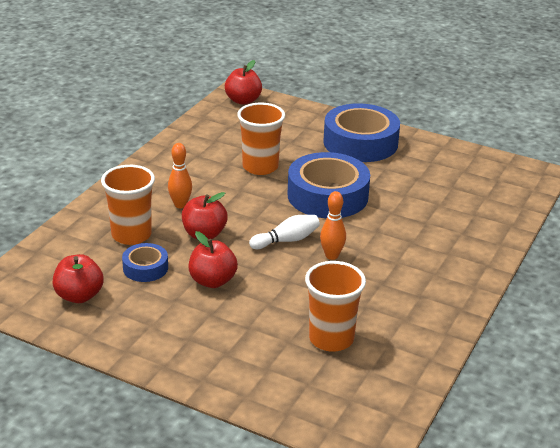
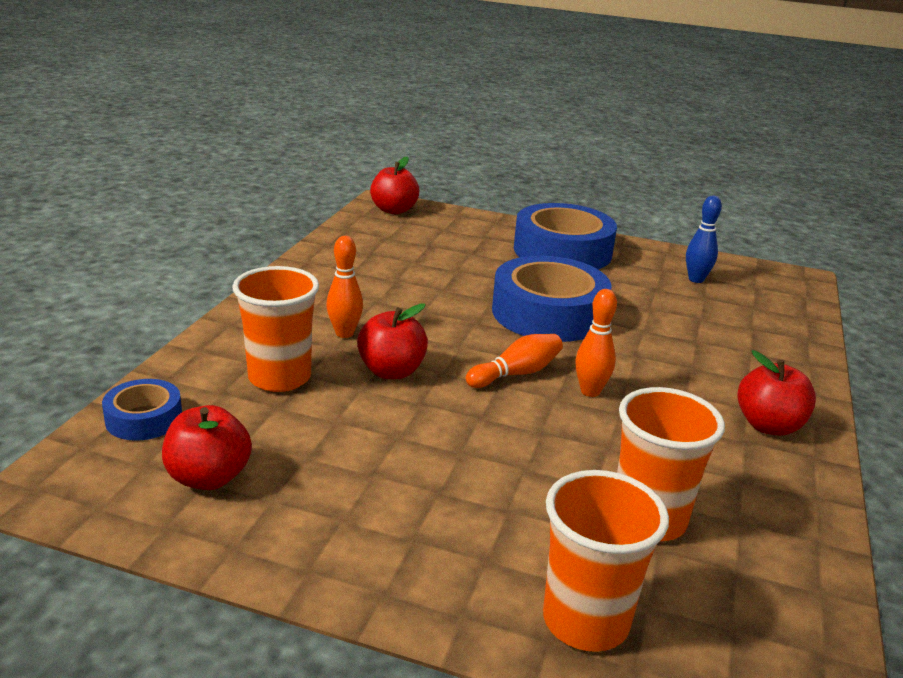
camera: 10 degrees left, 5 degrees down
blue tape [122,243,168,282] -> blue tape moved to [102,379,182,441]
red apple [189,231,238,288] -> red apple moved to [737,350,816,436]
orange cup [237,103,285,175] -> orange cup moved to [543,470,669,652]
white bowling pin [249,215,320,249] -> orange bowling pin [466,334,563,388]
none -> blue bowling pin [686,195,722,283]

